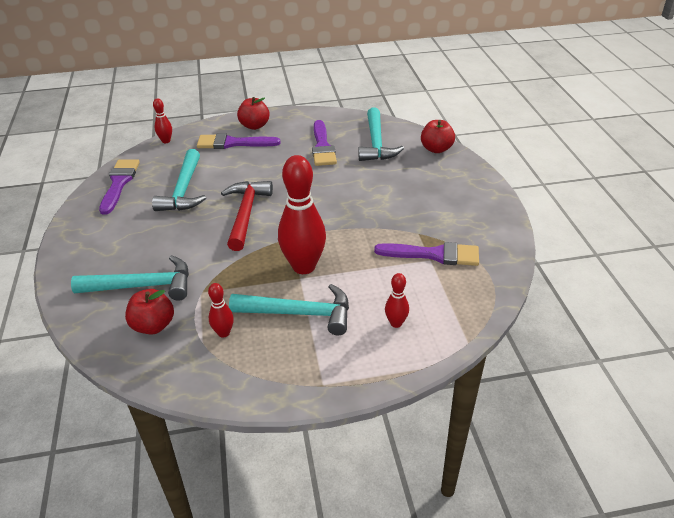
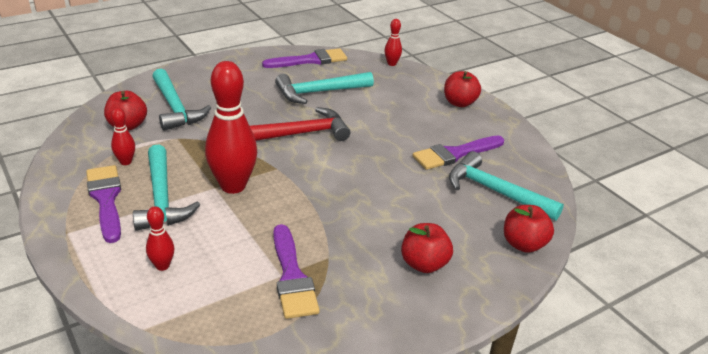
camera: 65 degrees right, 5 degrees down
purple brush [197,133,281,149] -> purple brush moved to [86,165,121,243]
turquoise hammer [358,108,404,161] -> turquoise hammer turned 60 degrees clockwise [449,151,564,221]
none -> red apple [401,223,453,273]

